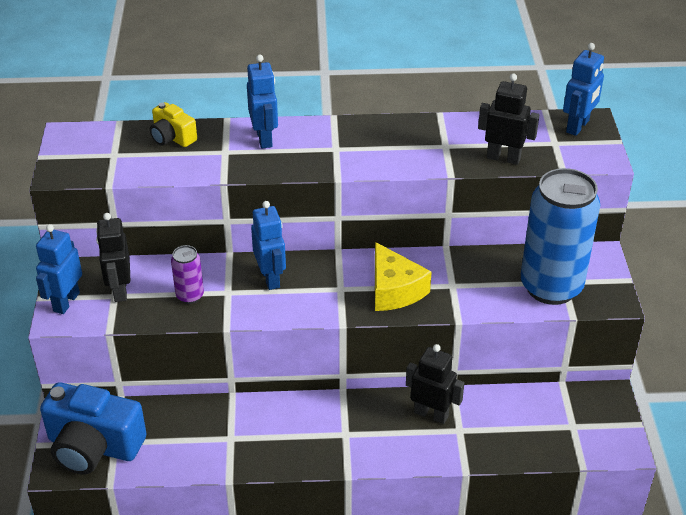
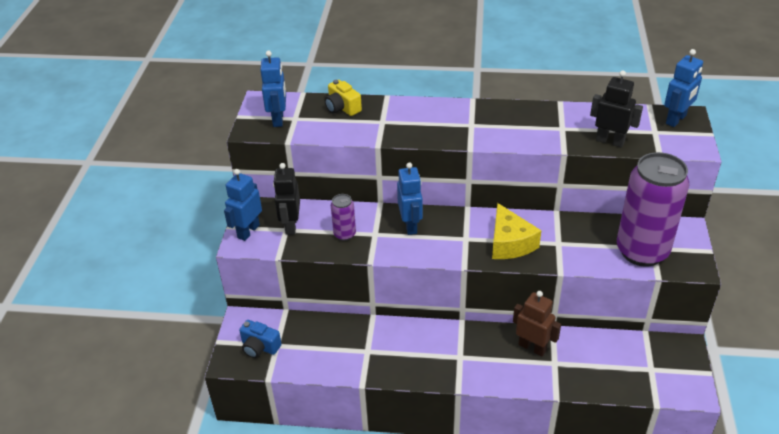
camera: 10 degrees right, 0 degrees up
blue camera [40,382,147,474] -> blue camera [239,320,282,358], size x0.52
blue robot [247,55,278,148] -> blue robot moved to [260,51,286,127]
black robot [406,344,464,424] -> brown robot [513,291,561,357]
blue can [521,168,600,305] -> purple can [617,152,689,267]

